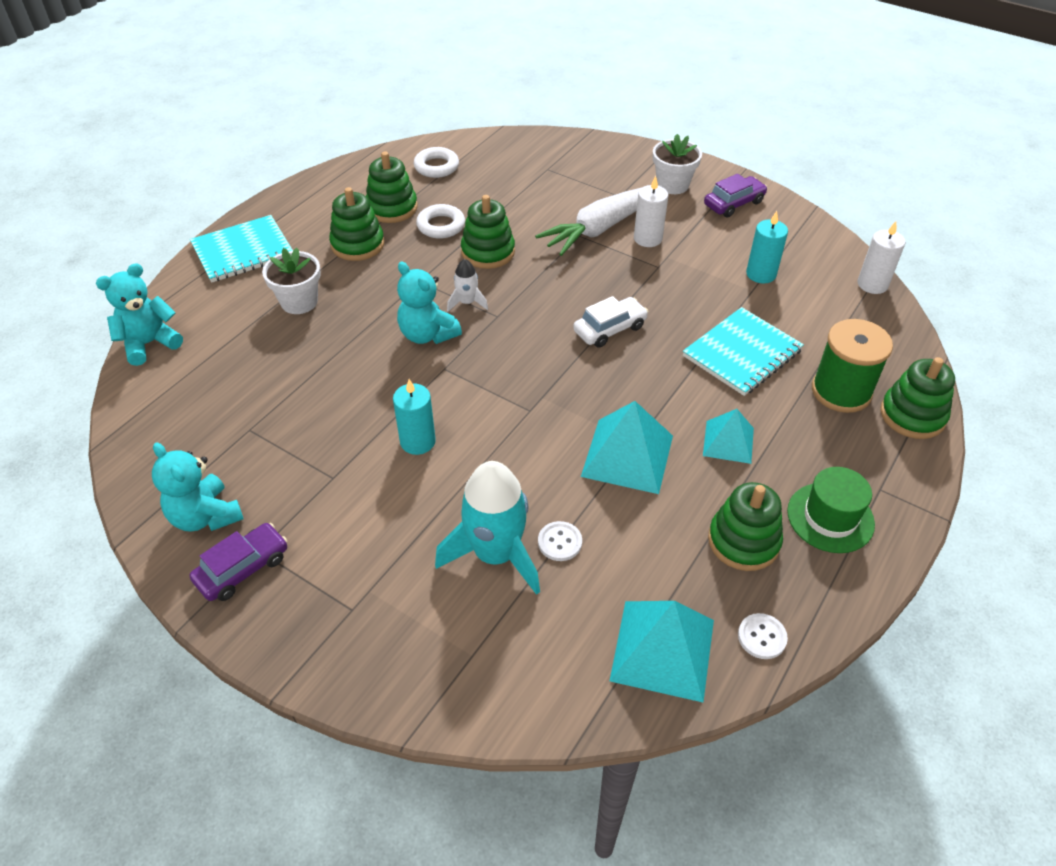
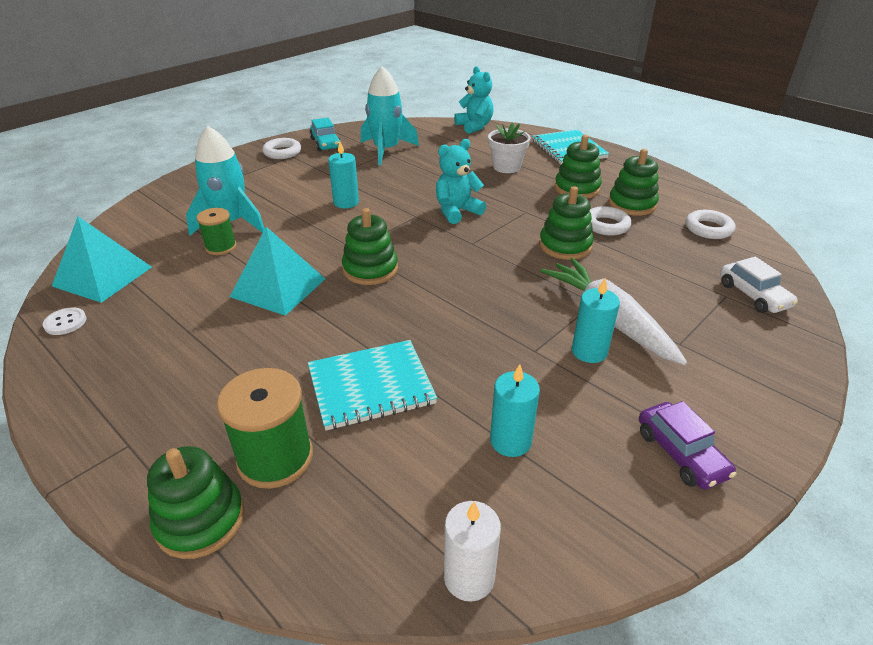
camera: 100 degrees right, 10 degrees down
turquoise teddy bear [152,442,244,532] -> turquoise car [310,118,341,151]
purple car [190,523,287,601] -> white ring [262,138,301,159]
white rocket [447,259,488,312] -> none
white button [538,521,582,561] -> green spool [197,208,237,255]
white car [573,296,648,348] -> white car moved to [720,257,798,313]
white candle [634,176,668,247] -> turquoise candle [572,278,620,363]
white flower pot [653,134,702,194] -> none
turquoise notebook [683,307,804,396] -> turquoise notebook turned 75 degrees counterclockwise [308,340,437,430]
turquoise pyramid [703,409,754,464] -> none
green stacking toy [708,482,783,571] -> green stacking toy moved to [342,208,398,285]
green hat [787,467,875,553] -> none
none -> turquoise rocket [361,66,419,165]

